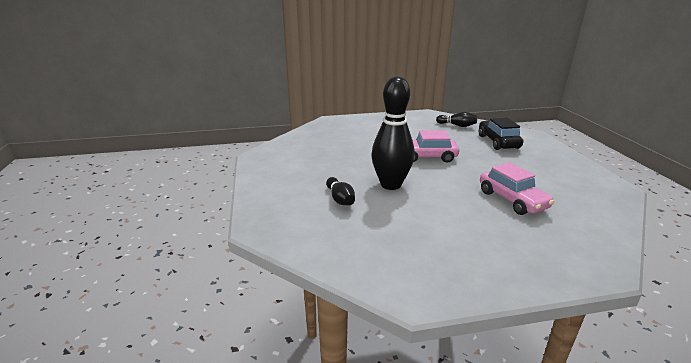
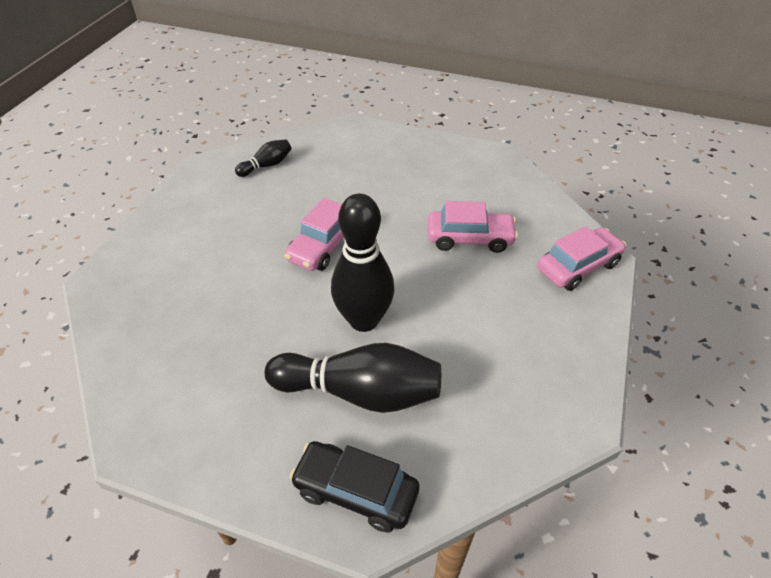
camera: 60 degrees left, 20 degrees up
black bowling pin [326,177,355,205] -> black bowling pin [265,343,441,413], size x2.02
black car [479,118,523,150] -> black car moved to [290,441,420,533]
none -> pink car [538,226,626,291]

